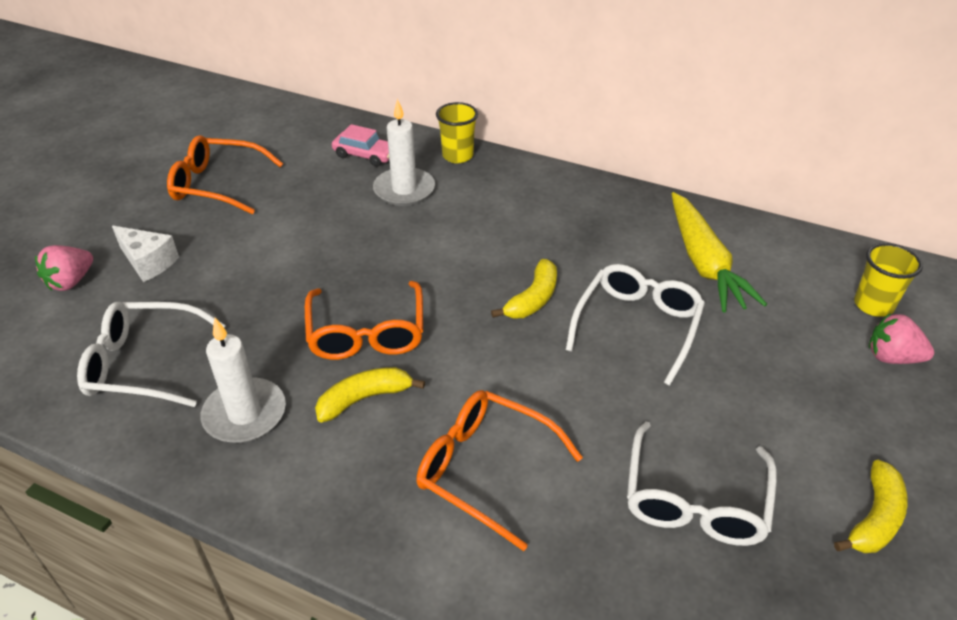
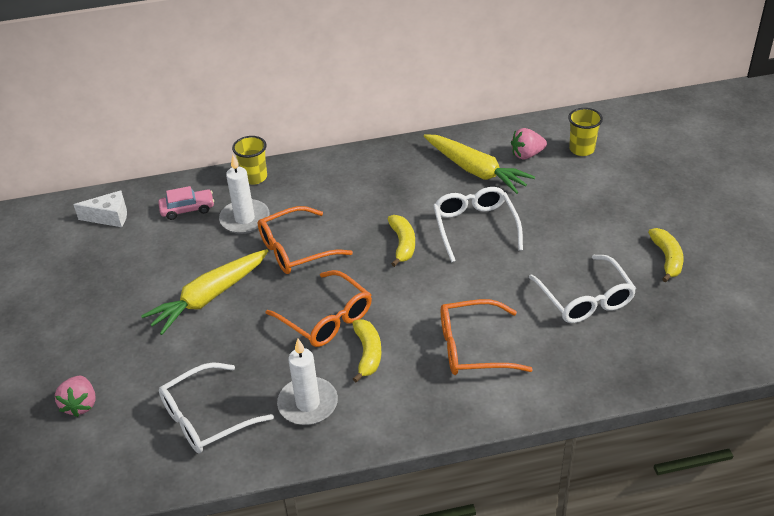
camera: 35 degrees left, 0 degrees up
white cheese [112,225,179,282] -> white cheese moved to [74,190,127,227]
orange glasses [167,135,283,214] -> orange glasses moved to [258,206,353,274]
yellow banana [315,367,425,423] -> yellow banana turned 150 degrees clockwise [352,319,382,383]
pink strawberry [869,313,934,364] -> pink strawberry moved to [511,128,547,159]
none -> yellow carrot [141,249,268,335]

